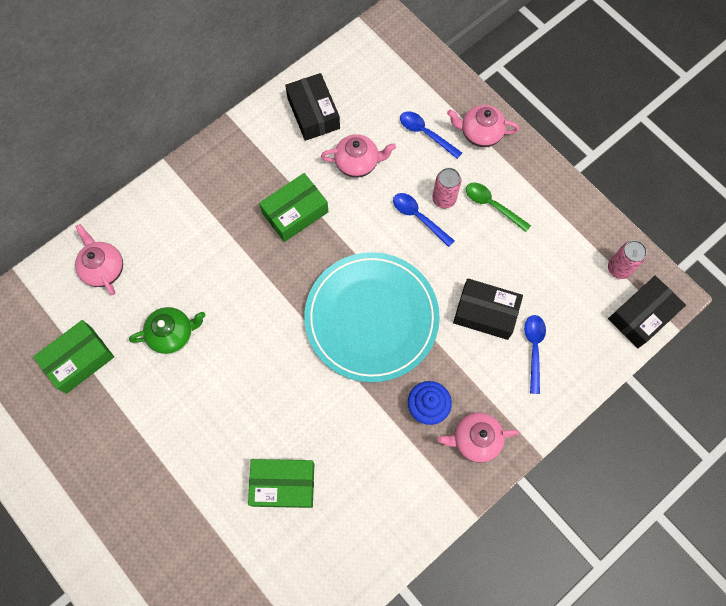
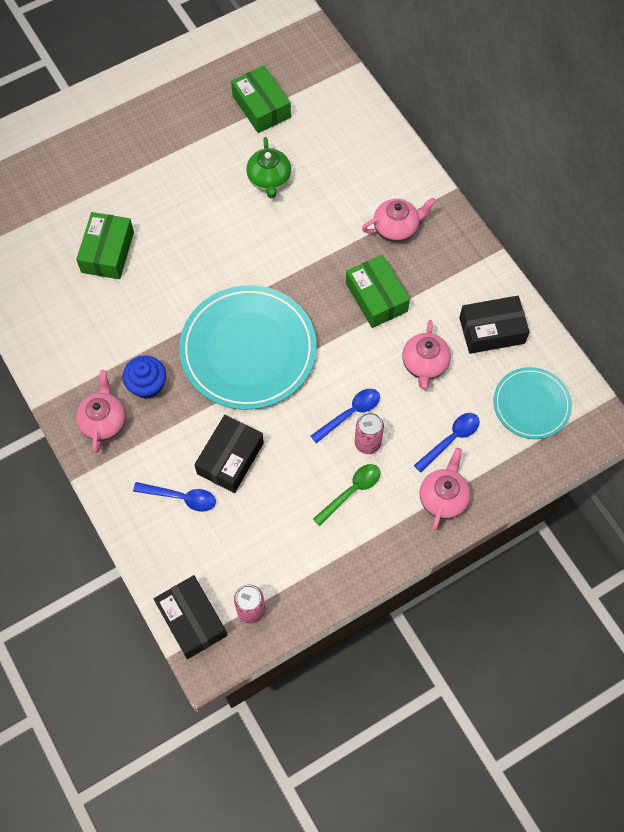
camera: 100 degrees right, 5 degrees down
pink teapot [75,224,123,295] -> pink teapot moved to [362,198,436,242]
none -> turquoise plate [494,367,572,439]

